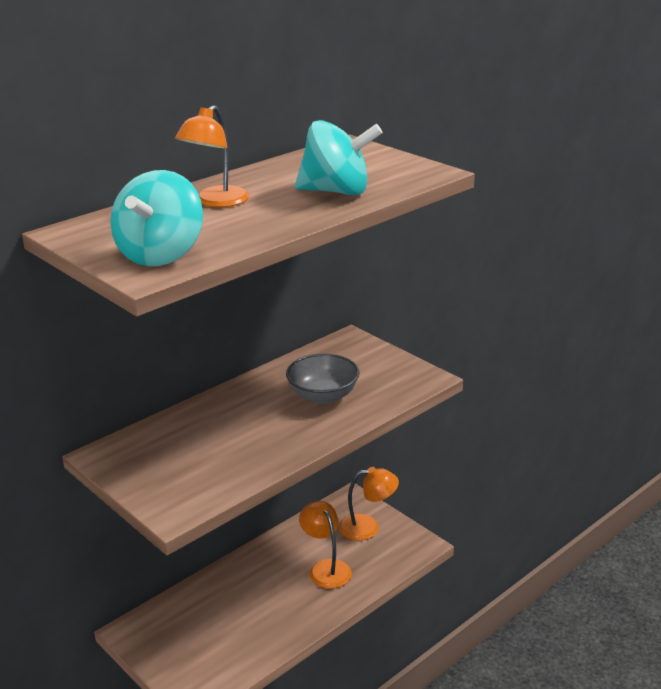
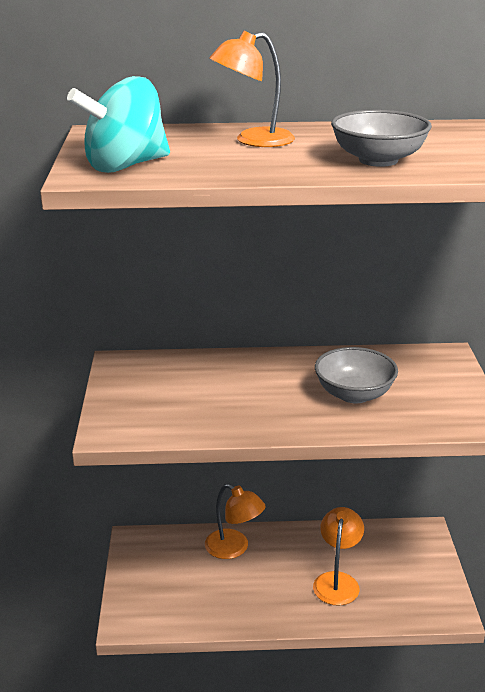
camera: 40 degrees right, 0 degrees up
turquoise spinning top [295,120,383,195] -> grey bowl [331,110,432,167]
orange lamp [339,467,399,541] -> orange lamp moved to [205,484,266,559]

